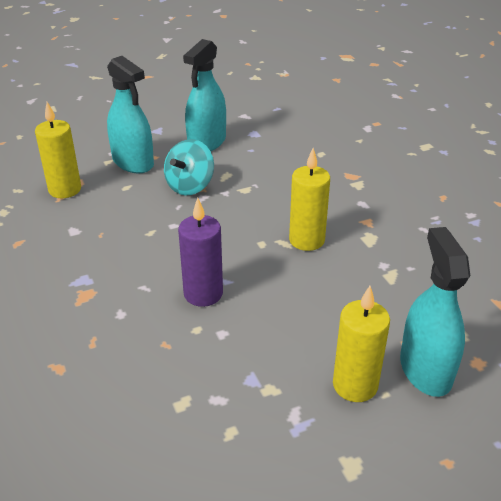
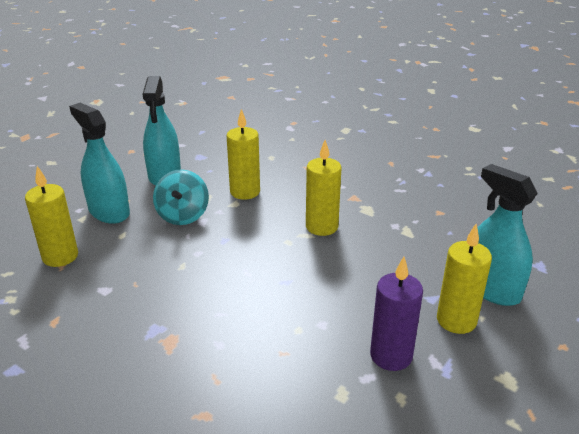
camera: 30 degrees left, 5 degrees down
turquoise spray bottle [107,56,154,173] -> turquoise spray bottle turned 150 degrees counterclockwise [69,103,130,224]
purple candle [178,198,223,307] -> purple candle moved to [370,257,423,371]
none -> yellow candle [227,109,260,200]

